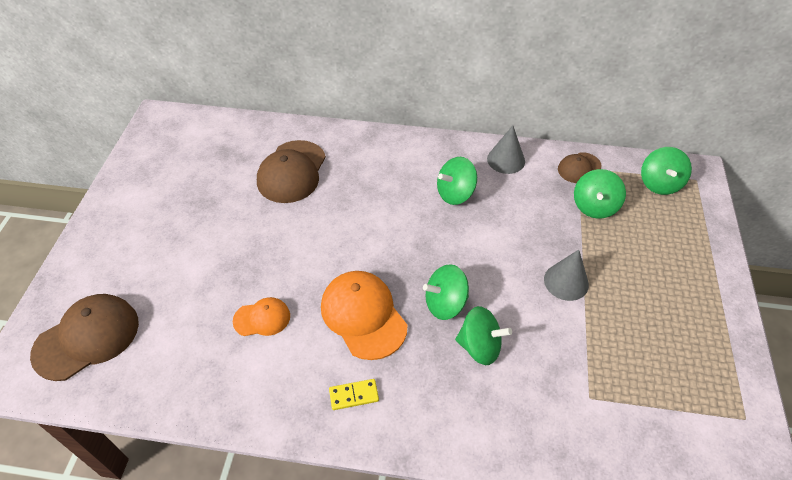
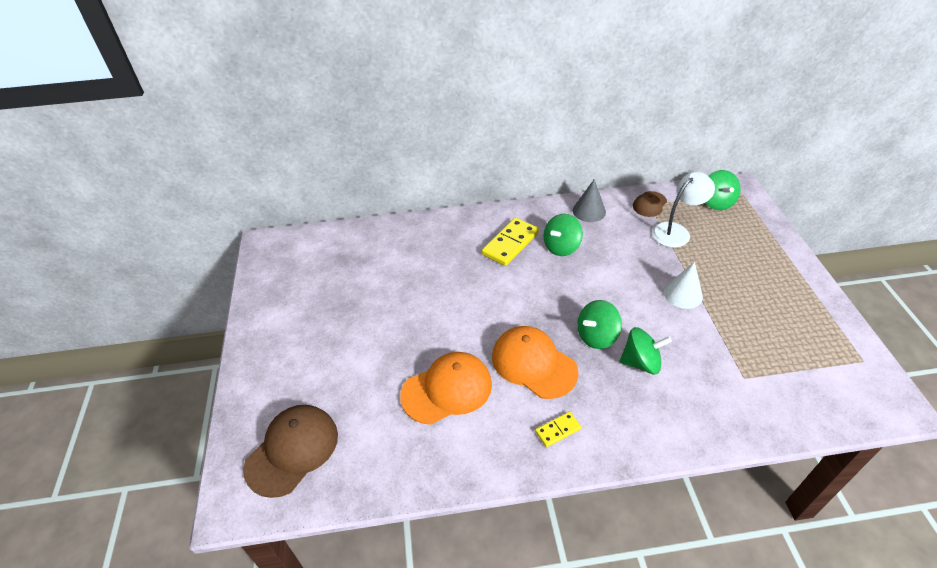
camera: 15 degrees left, 5 degrees down
orange cap [233,297,290,336] -> orange cap [400,352,492,425], size x1.79
brown cap [257,140,326,203] -> none
grey cone [544,250,589,301] -> white cone [664,262,703,309]
green spinning top [574,169,626,219] -> white lamp [652,172,715,247]
none -> yellow domino [482,218,539,266]

